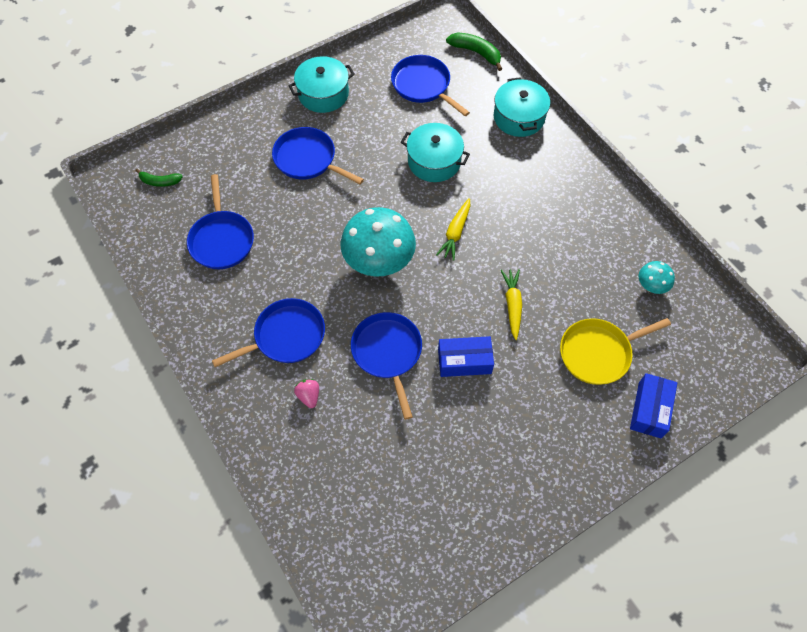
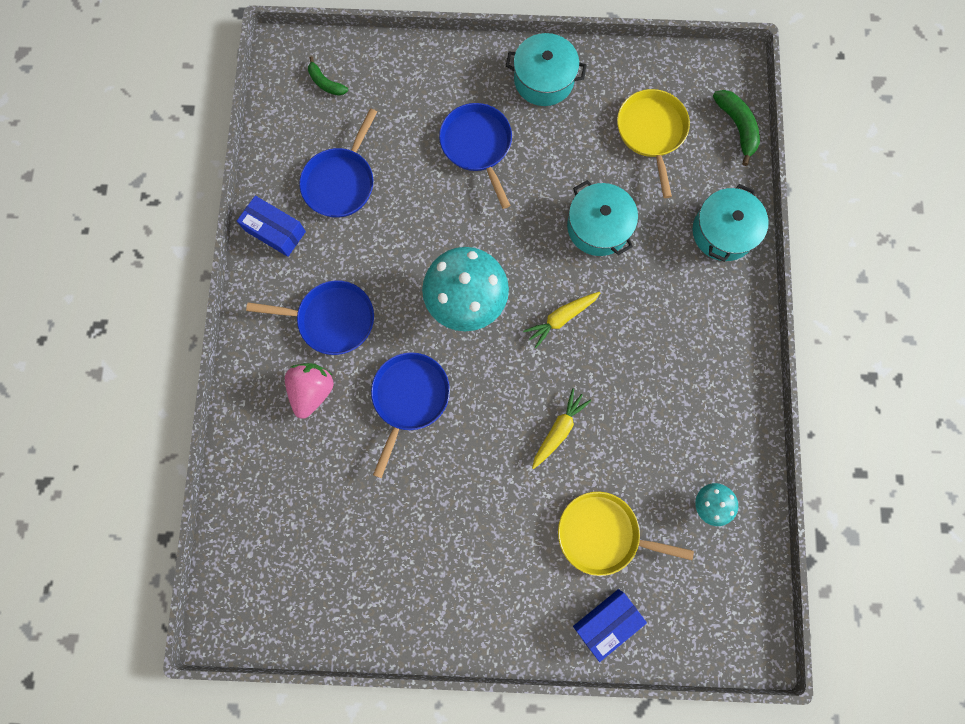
camera: 35 degrees right, 15 degrees up
pink strawberry [294,379,319,408] -> pink strawberry [285,363,334,419], size x1.75
blue pan [391,55,470,116] -> yellow pan [617,89,690,198]
blue box [438,336,494,377] -> blue box moved to [237,196,306,257]

